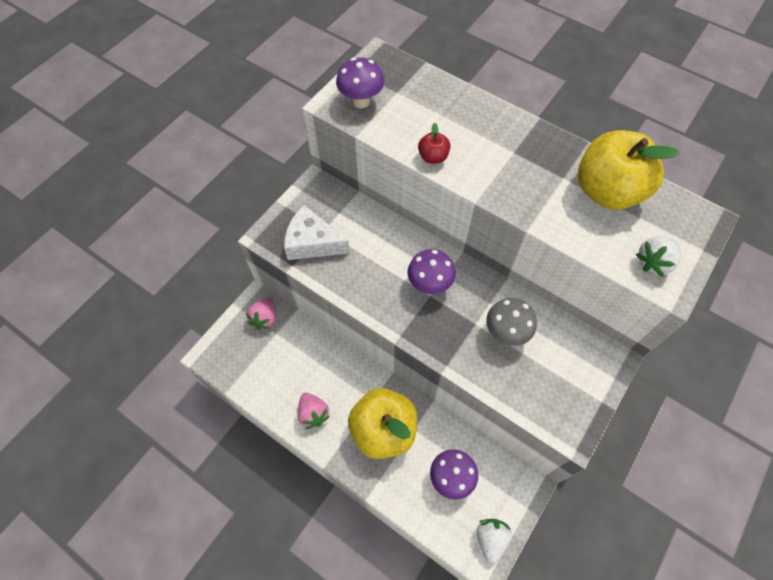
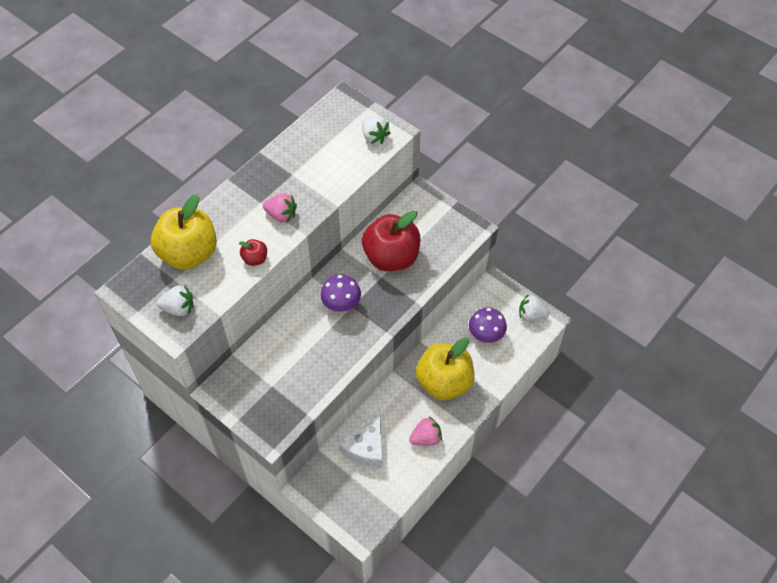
camera: 85 degrees left, 5 degrees down
pink strawberry [246,298,275,330] -> pink strawberry moved to [263,193,297,223]
white cheese [284,205,350,260] -> white cheese moved to [339,409,383,468]
purple mushroom [336,57,384,108] -> white strawberry [157,285,193,316]
grey mushroom [486,298,537,346] -> red apple [362,211,420,271]
yellow apple [578,130,679,210] -> yellow apple moved to [151,194,217,270]

